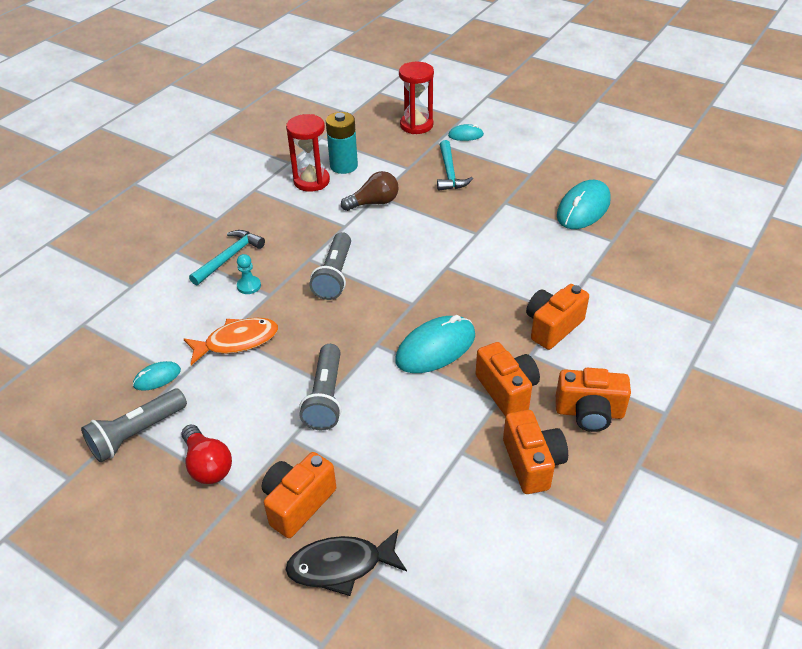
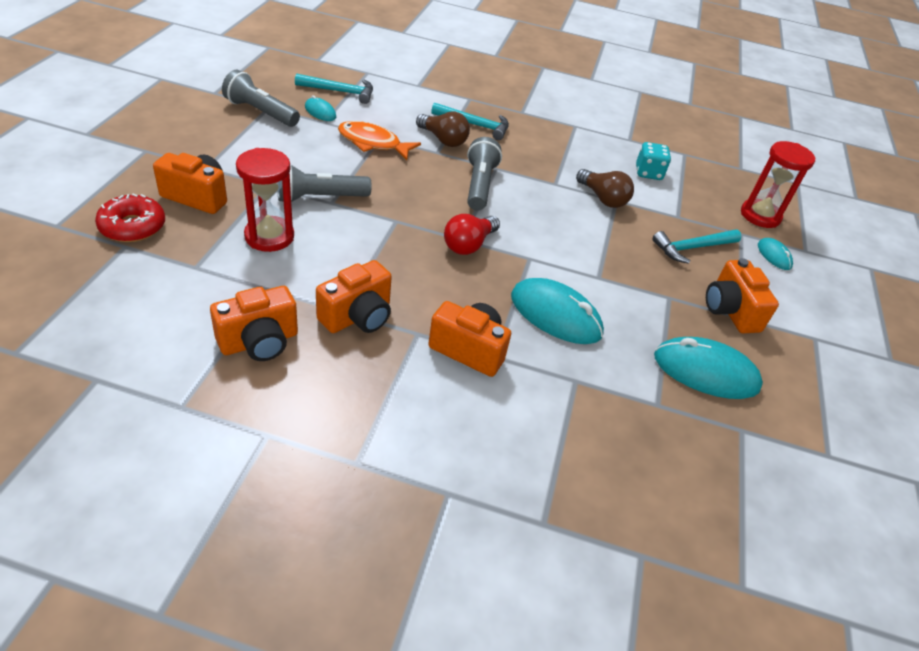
camera: 65 degrees right, 0 degrees up
red light bulb [181,425,232,484] -> red light bulb moved to [444,214,500,255]
orange fish [184,318,278,365] -> orange fish turned 150 degrees clockwise [338,121,421,160]
turquoise pawn [237,254,261,294] -> brown light bulb [416,112,470,147]
red hourglass [286,114,330,192] -> red hourglass moved to [236,148,294,252]
black fish [286,529,407,596] -> red donut [95,194,165,242]
grey flashlight [309,232,351,300] -> grey flashlight turned 105 degrees clockwise [467,137,502,211]
turquoise battery [326,112,358,174] -> turquoise dice [636,142,671,180]
turquoise mouse [395,315,475,373] -> turquoise mouse moved to [511,278,604,344]
orange camera [556,368,631,432] -> orange camera moved to [706,258,779,333]
none -> turquoise hammer [295,73,373,104]

